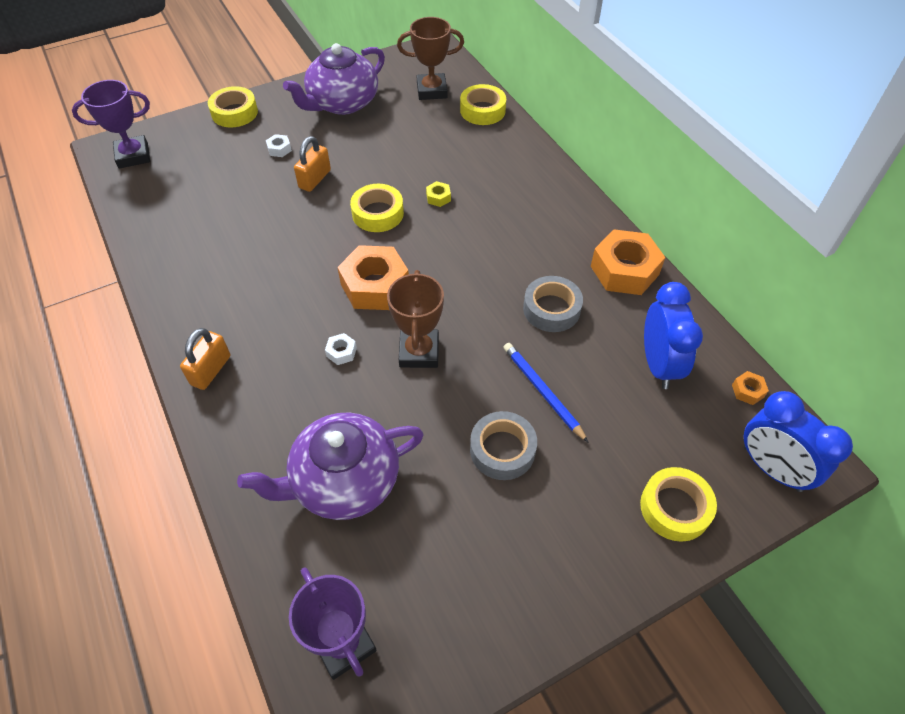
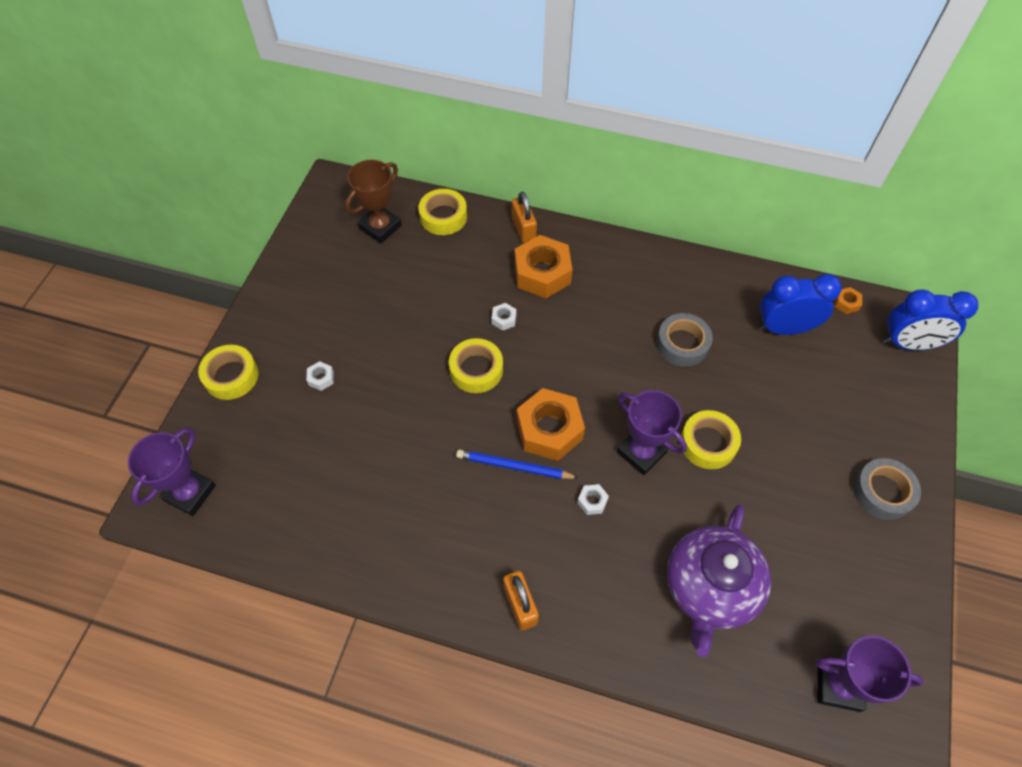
camera: 45 degrees left, 5 degrees up
purple teapot [283,43,385,115] -> none
orange padlock [294,136,331,192] -> orange padlock moved to [512,192,537,243]
brown trophy [387,270,444,368] -> purple trophy [617,390,687,475]
yellow nut [426,181,451,207] -> white nut [491,303,516,331]
grey tape [470,411,537,480] -> grey tape moved to [853,458,921,520]
blue pencil [503,343,589,443] -> blue pencil moved to [456,449,579,479]
orange nut [591,229,666,295] -> orange nut moved to [515,235,573,298]
yellow tape [640,467,717,542] -> yellow tape moved to [681,410,741,469]
blue clock [644,282,703,389] -> blue clock turned 45 degrees counterclockwise [759,274,842,335]

